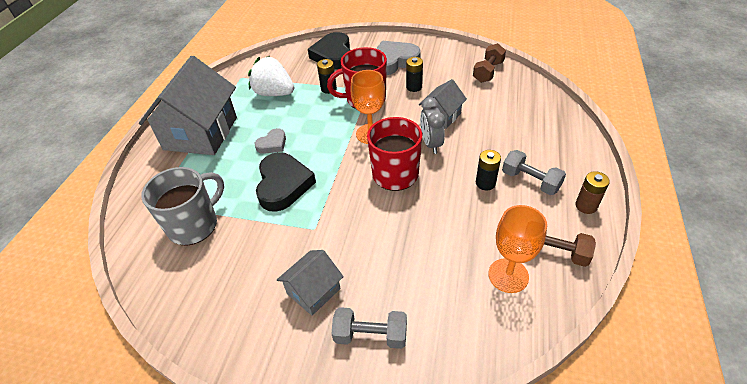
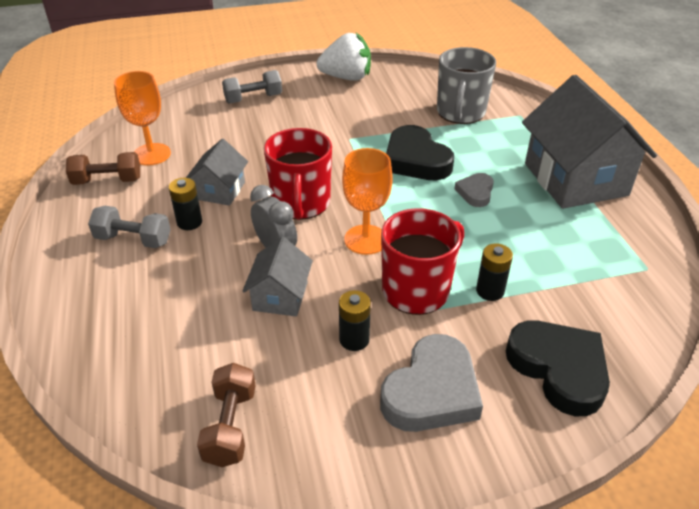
camera: 150 degrees right, 5 degrees down
white strawberry [248,56,294,96] -> white strawberry moved to [317,33,371,81]
grey house [277,250,344,316] -> grey house moved to [186,139,248,206]
brown battery [575,171,610,214] -> none

